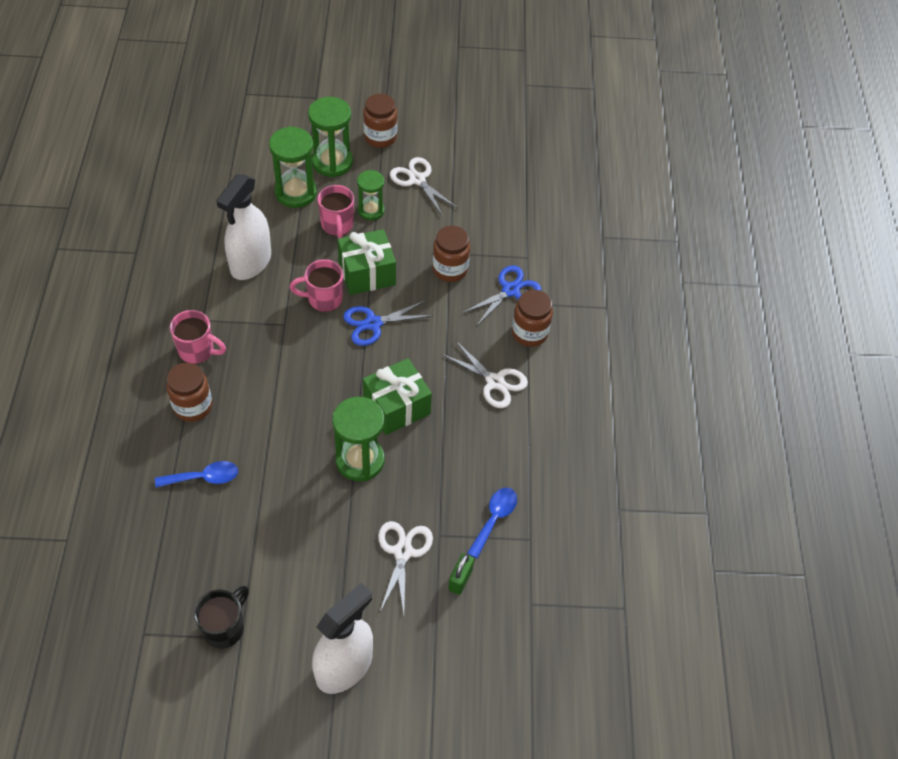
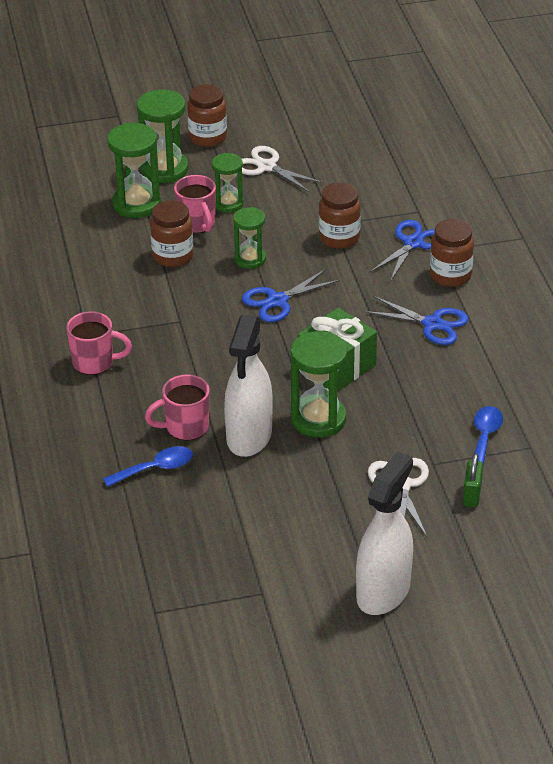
camera: 10 degrees left, 15 degrees down
brown jar [166,363,212,422] -> brown jar moved to [150,200,193,267]
black mug [194,586,249,648] -> none
white spray bottle [216,174,271,280] -> white spray bottle moved to [224,314,273,457]
pink mug [290,259,343,312] -> pink mug moved to [145,375,210,441]
green gift [338,229,396,295] -> green hourglass [233,207,266,269]
white scissors [441,340,528,408] -> blue scissors [364,296,469,345]

